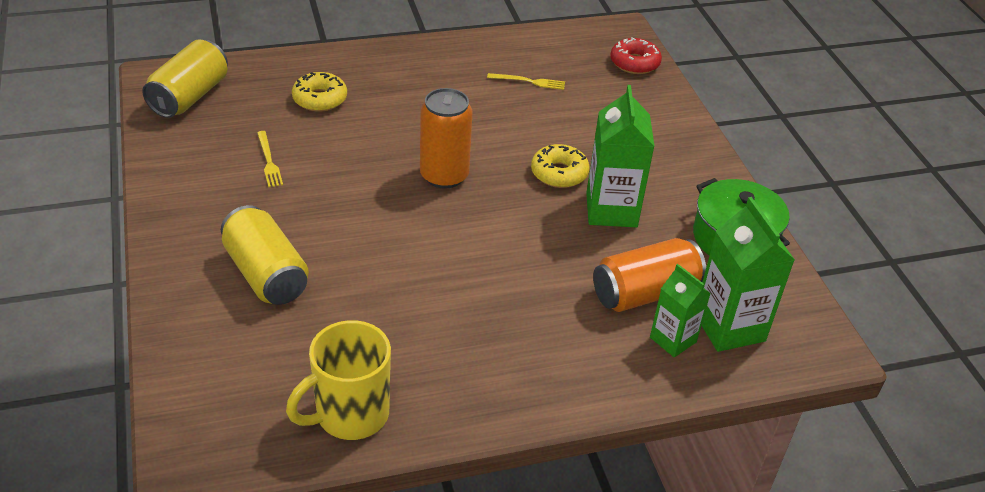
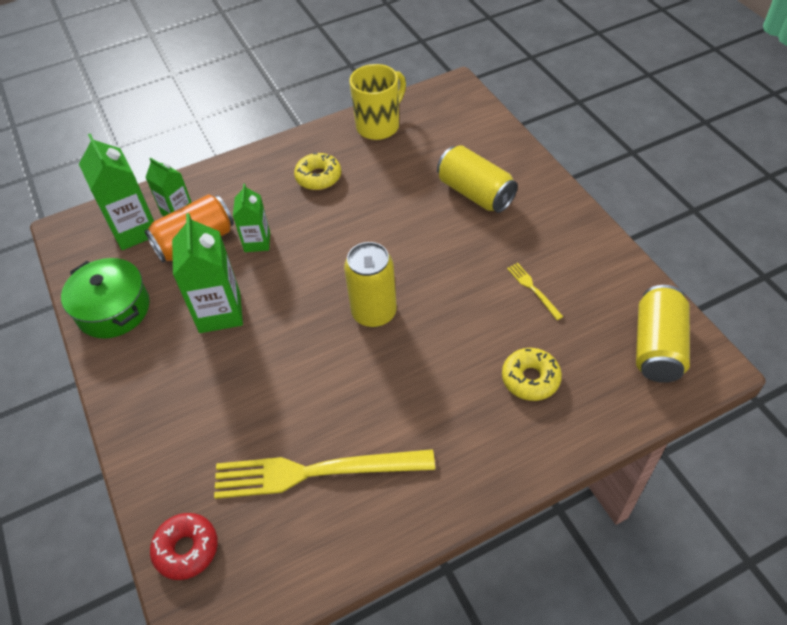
camera: 175 degrees right, 10 degrees up
orange can [420,88,473,189] -> yellow can [344,242,397,327]
yellow fork [487,73,565,90] -> yellow fork [214,449,435,499], size x2.37
yellow donut [531,144,590,188] -> yellow donut moved to [294,153,341,190]
none -> green carton [233,184,270,252]

